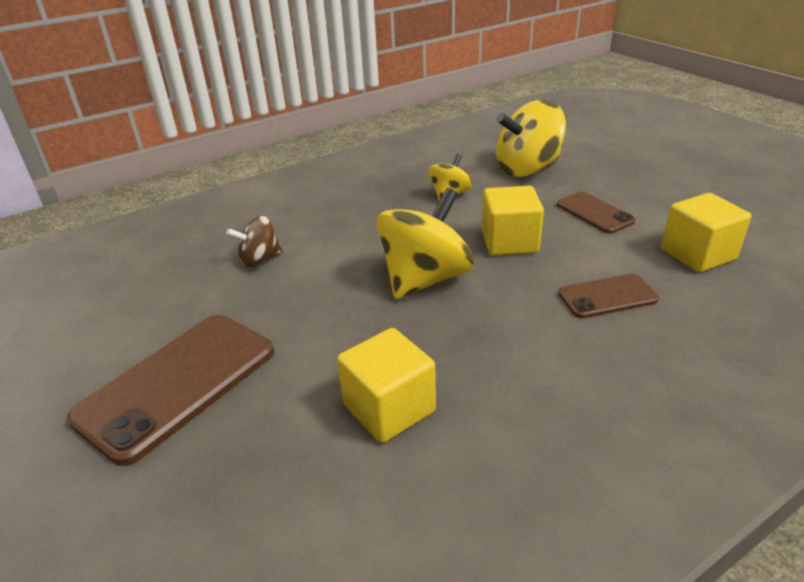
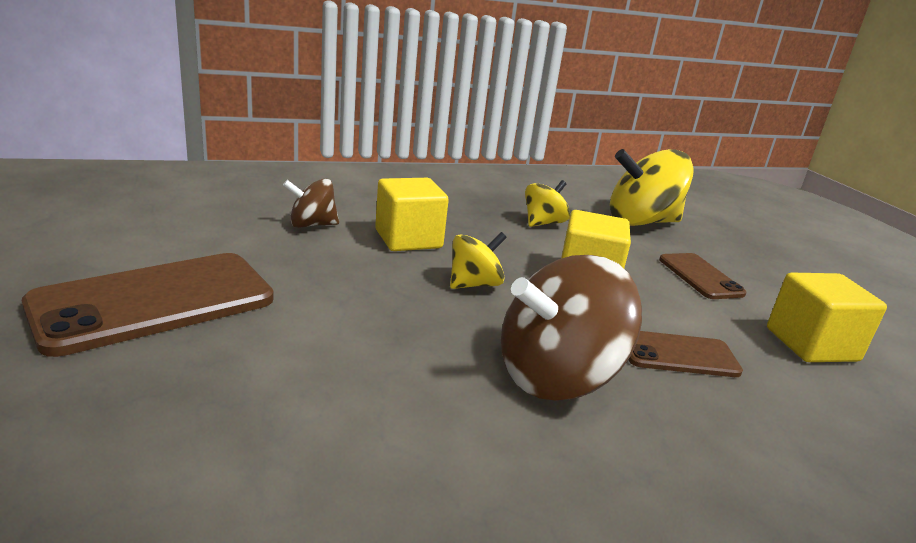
camera: 10 degrees right, 10 degrees down
yellow cube [337,328,436,443] -> yellow cube moved to [375,178,449,251]
yellow spinning top [377,188,474,299] -> yellow spinning top [450,232,507,289], size x0.55
none -> brown spinning top [501,255,642,401]

